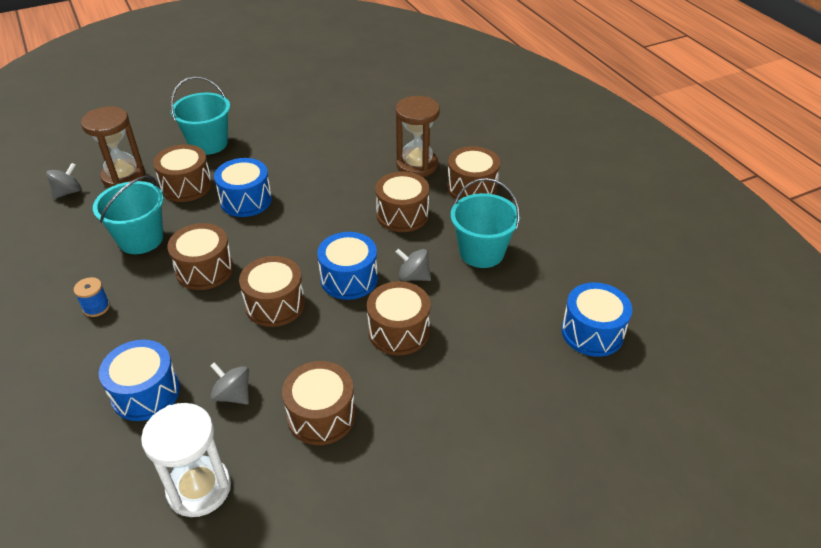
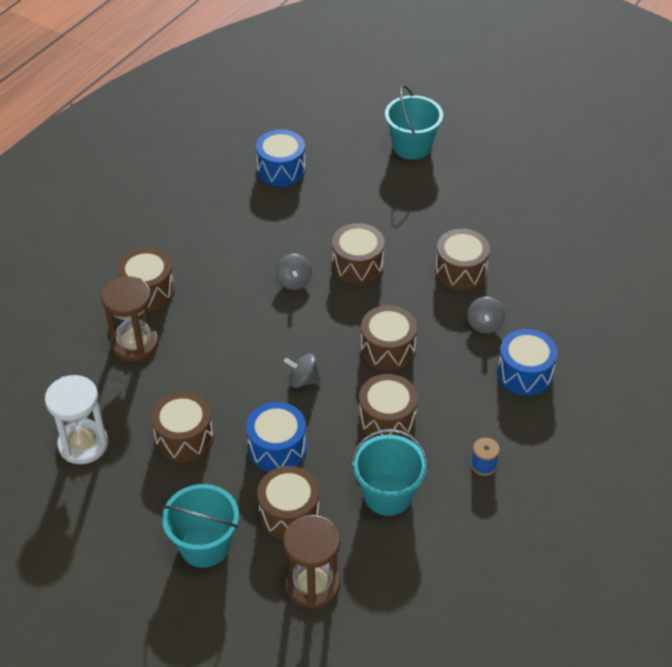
camera: 120 degrees left, 5 degrees up
grey spinning top [46,163,81,199] -> grey spinning top moved to [284,354,321,388]
white hourglass [141,403,231,517] -> white hourglass moved to [45,375,108,464]
blue drum [317,232,378,300] -> none
brown drum [375,171,429,232] -> brown drum moved to [151,392,213,462]
turquoise bucket [451,178,520,268] -> turquoise bucket moved to [385,85,443,160]

